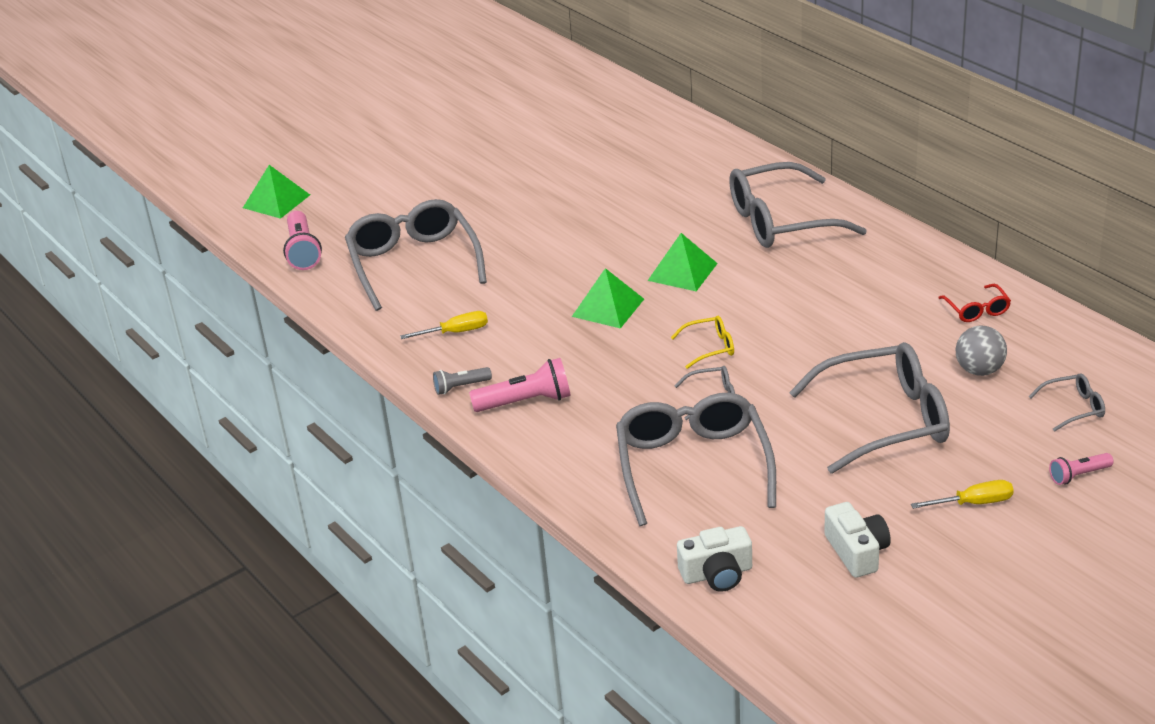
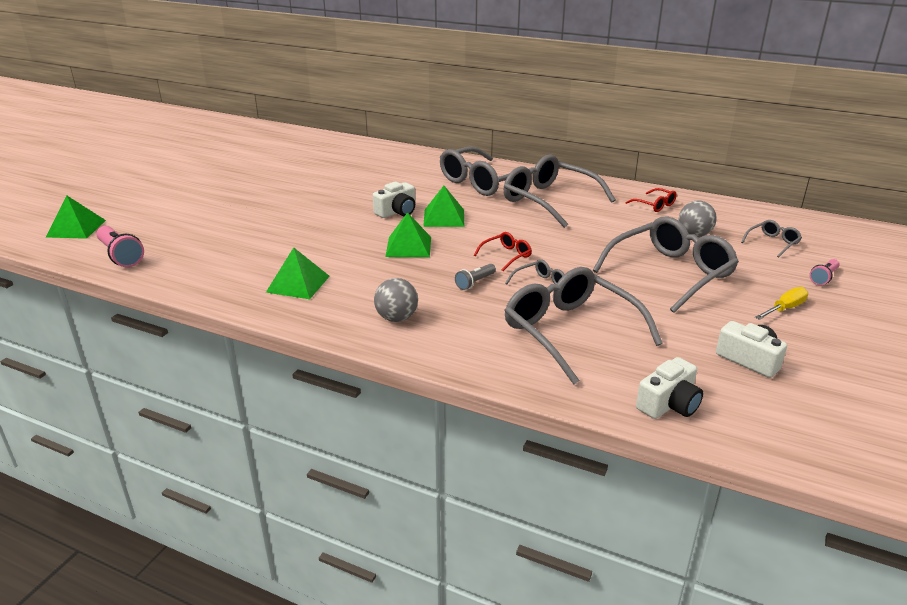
camera: 30 degrees left, 5 degrees down
grey glasses [345,199,487,311] -> grey glasses moved to [504,155,616,228]
yellow screwdriver [400,311,488,339] -> green pyramid [266,247,330,299]
grey flashlight [433,367,492,395] -> grey flashlight moved to [455,264,496,290]
pink flashlight [469,358,571,412] -> grey ball [374,278,418,322]
yellow glasses [671,315,734,369] -> red glasses [474,232,532,271]
none -> white camera [373,182,415,218]

